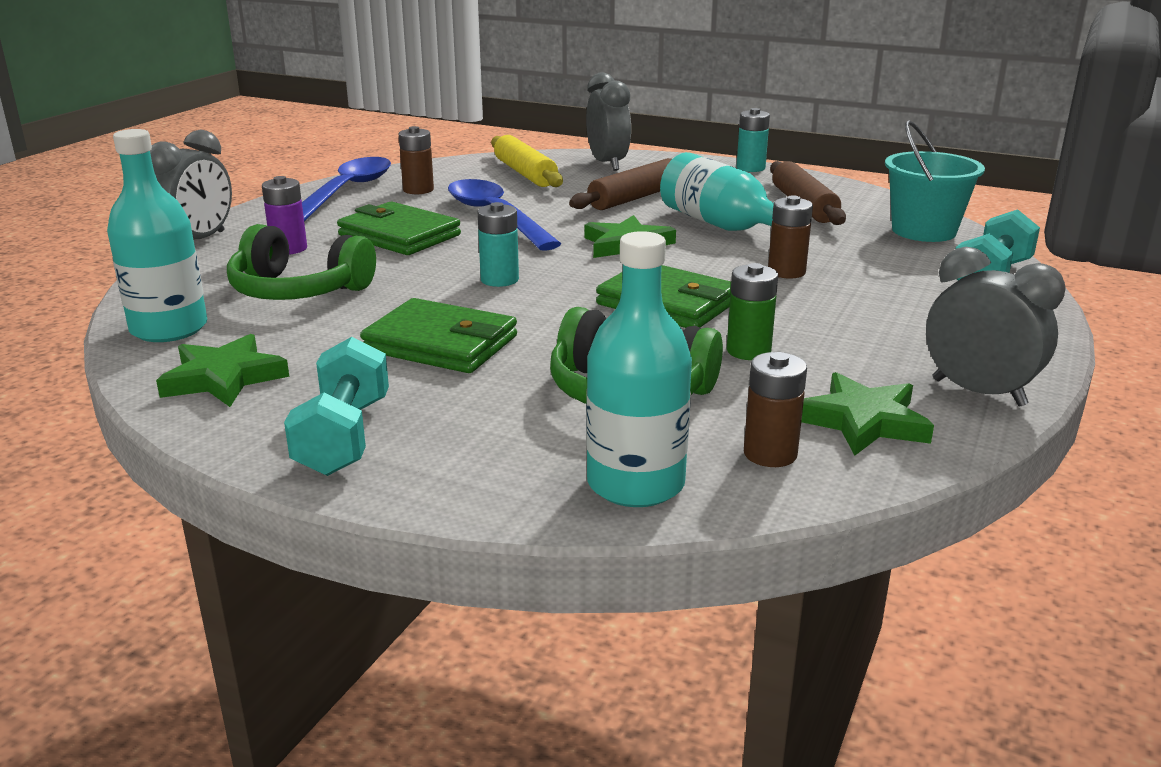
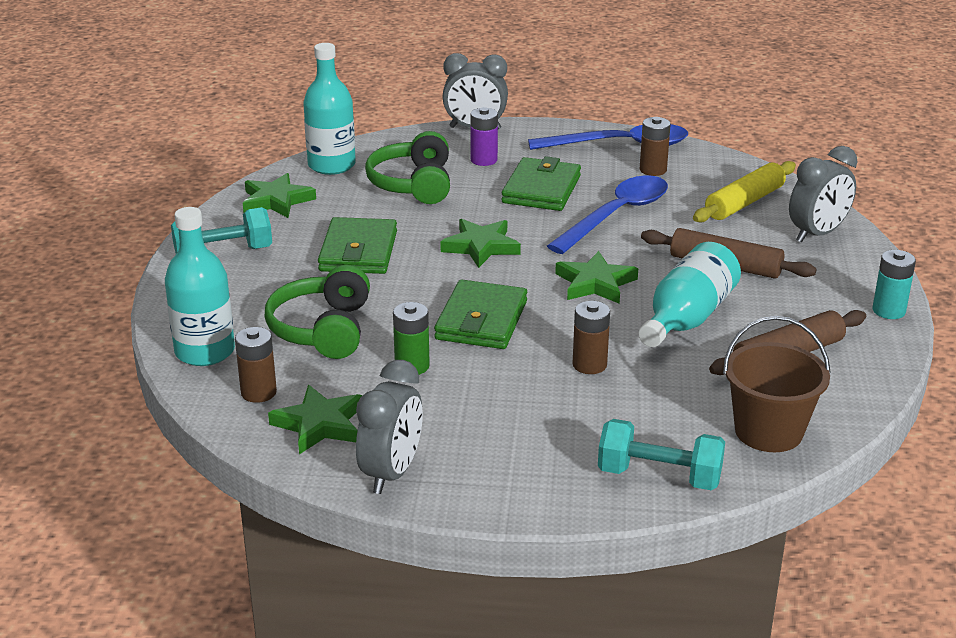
camera: 70 degrees right, 5 degrees up
turquoise battery [477,202,519,287] -> green star [440,219,521,268]
turquoise bucket [885,120,985,242] -> brown bucket [723,316,831,452]

